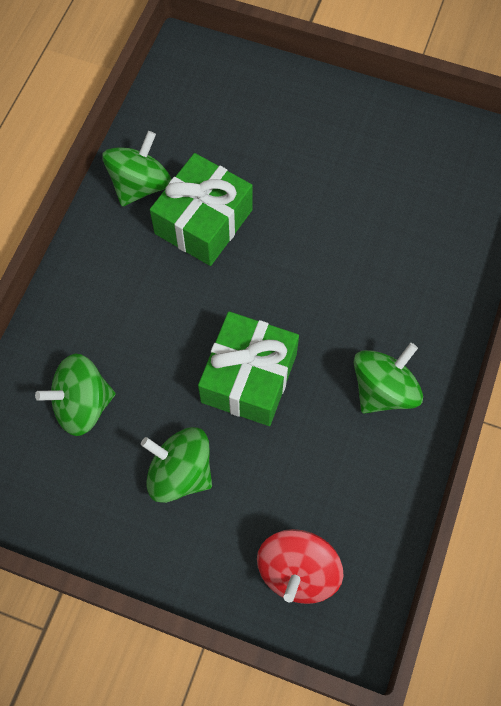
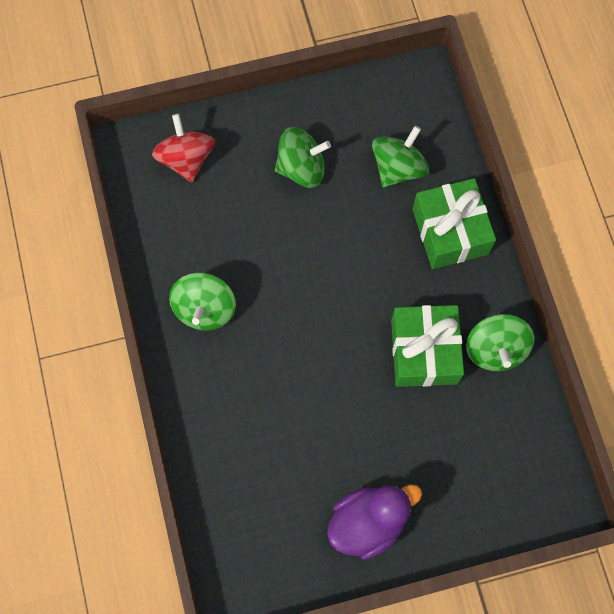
camera: 145 degrees right, 5 degrees up
green gift [198,311,299,426] -> green gift moved to [413,178,496,269]
none -> purple duck [327,484,422,560]

